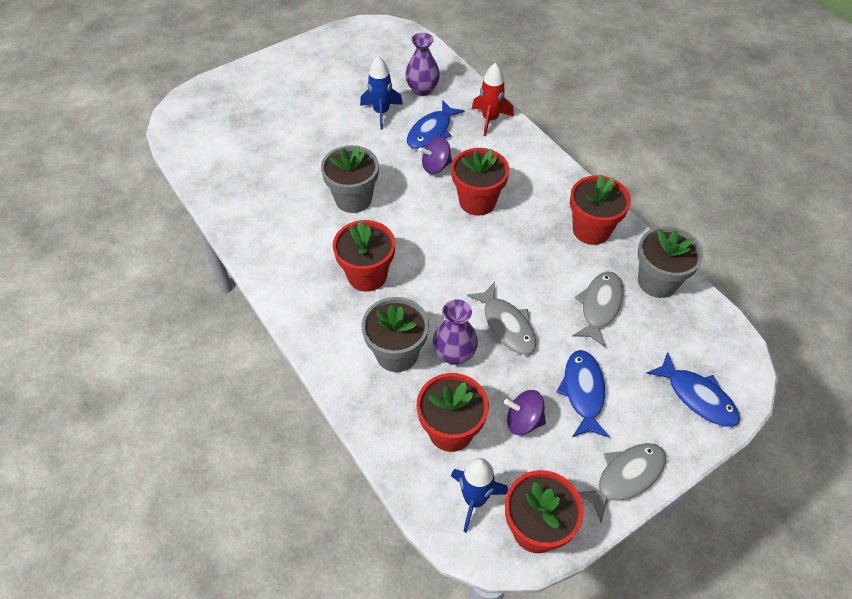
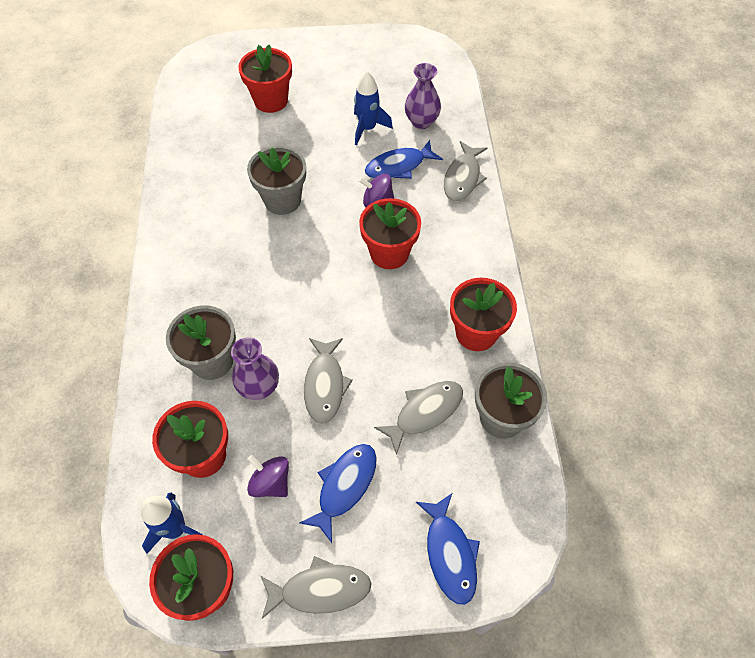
camera: 30 degrees right, 5 degrees up
red flower pot [333,220,395,292] -> red flower pot moved to [238,45,292,113]
red rocket [472,63,514,136] -> grey fish [444,141,487,201]

